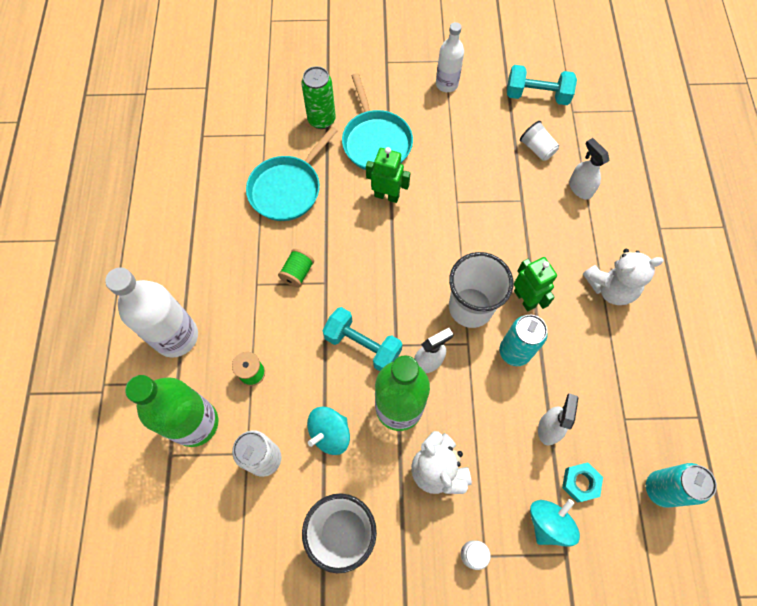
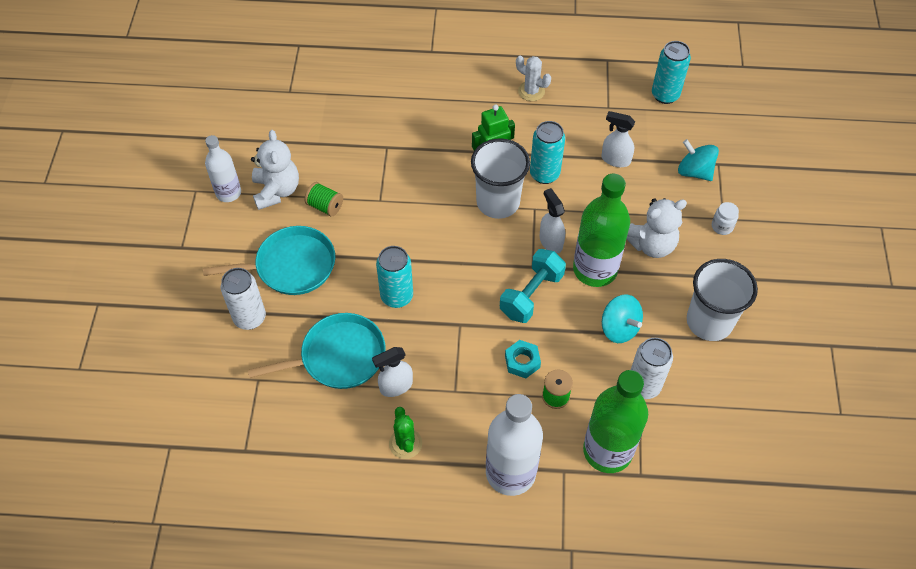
camera: 85 degrees left, 10 degrees down
turquoise pan [246,127,337,221] -> turquoise pan turned 60 degrees counterclockwise [248,313,385,389]
green spool [278,249,314,288] -> green spool moved to [305,182,343,217]
green can [301,66,336,129] -> white can [221,268,266,330]
green robot [366,147,410,203] -> none
turquoise dumbbell [507,65,577,105] -> none
white cup [520,121,559,161] -> none
turquoise nut [562,462,603,503] -> turquoise nut moved to [505,340,541,379]
white spray bottle [569,138,609,200] -> white spray bottle moved to [372,347,413,397]
white teddy bear [583,249,664,305] -> white teddy bear moved to [251,130,299,210]
none -> turquoise can [376,246,413,308]
none -> green cactus [389,407,422,459]
none -> white cactus [516,56,551,101]

